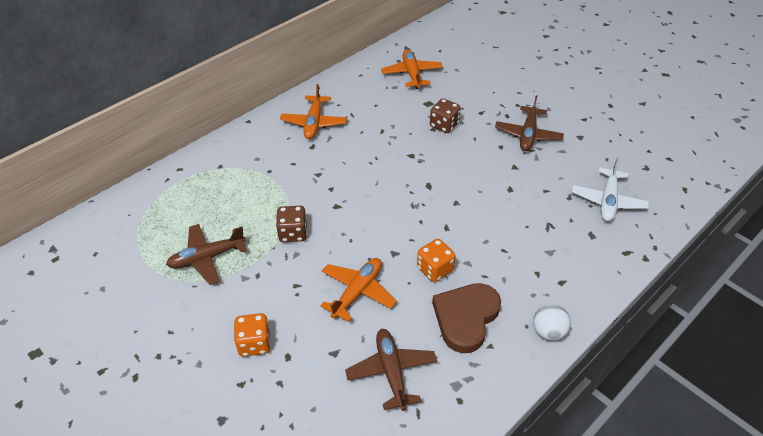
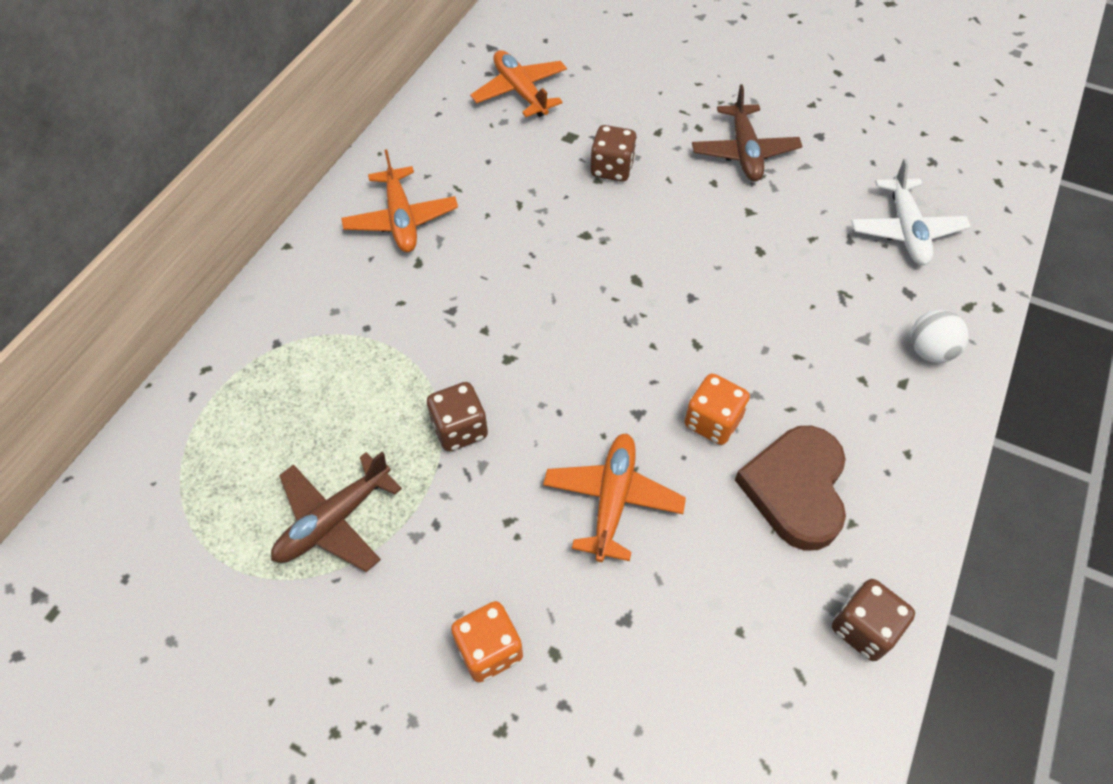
camera: 20 degrees left, 10 degrees up
brown plane [345,329,437,411] -> none
white ball [533,304,571,341] -> white ball moved to [911,310,969,363]
none -> brown dice [832,579,915,661]

